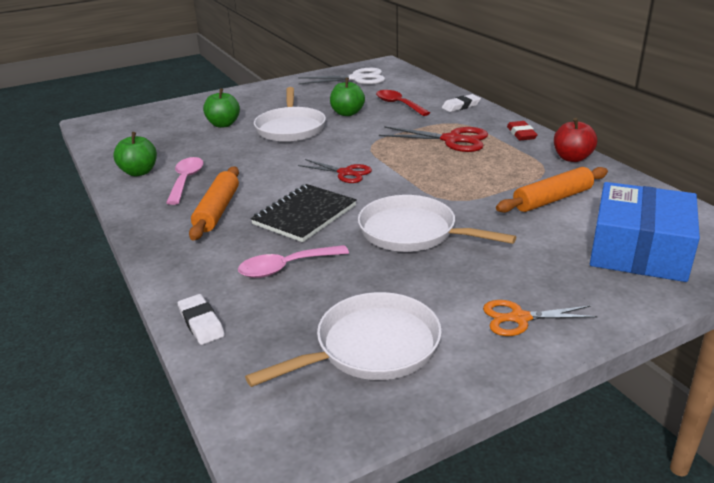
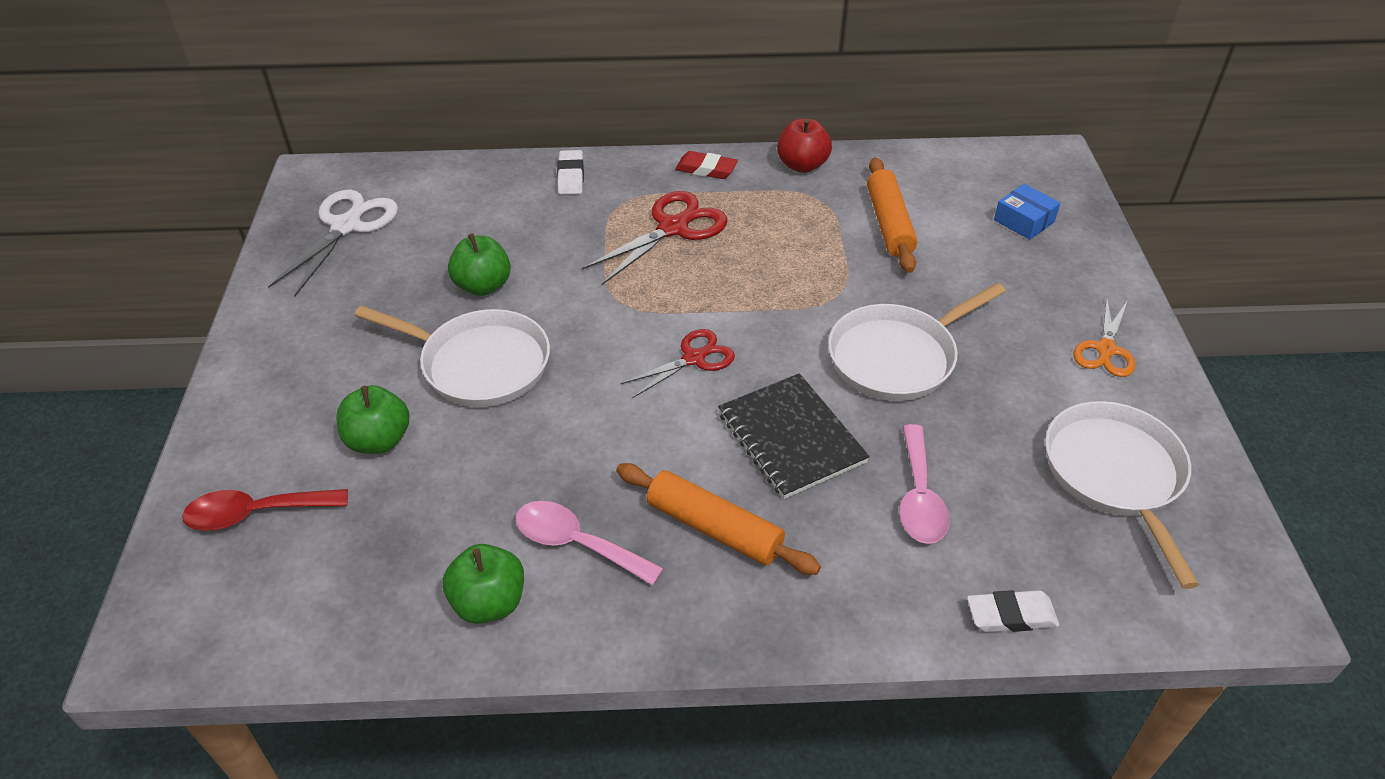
camera: 65 degrees left, 15 degrees up
red spoon [376,90,430,116] -> red spoon moved to [182,489,348,531]
blue box [590,182,700,282] -> blue box [994,184,1060,240], size x0.45

